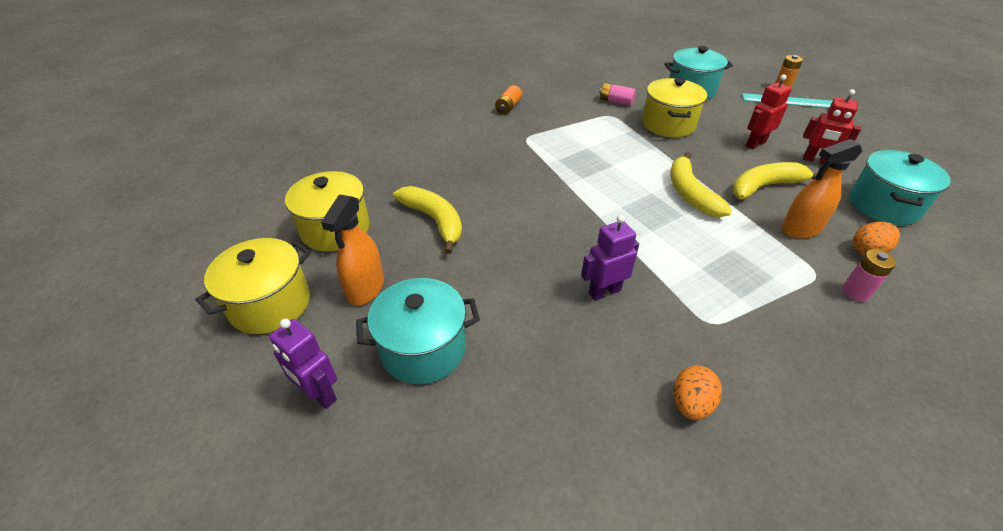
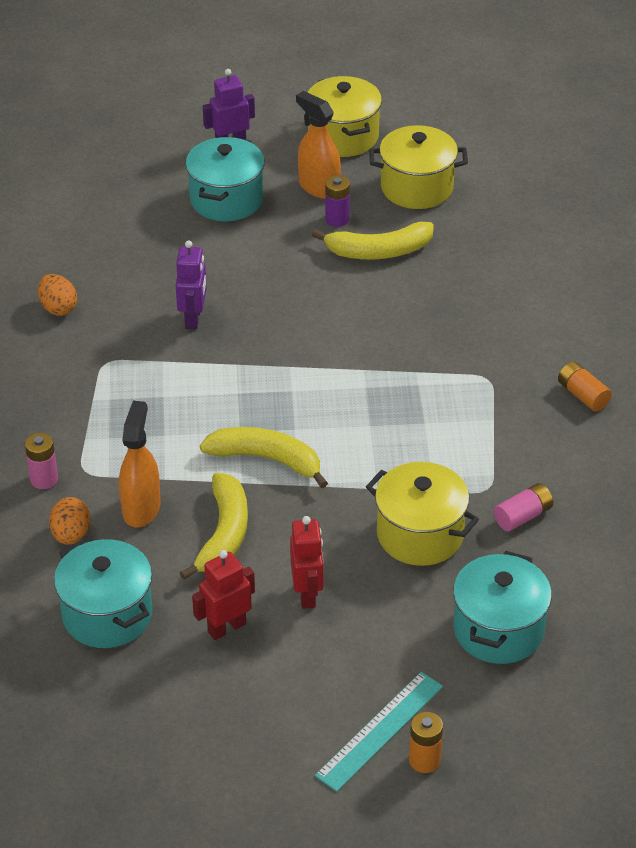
camera: 120 degrees right, 0 degrees up
none -> purple battery [325,175,350,227]

